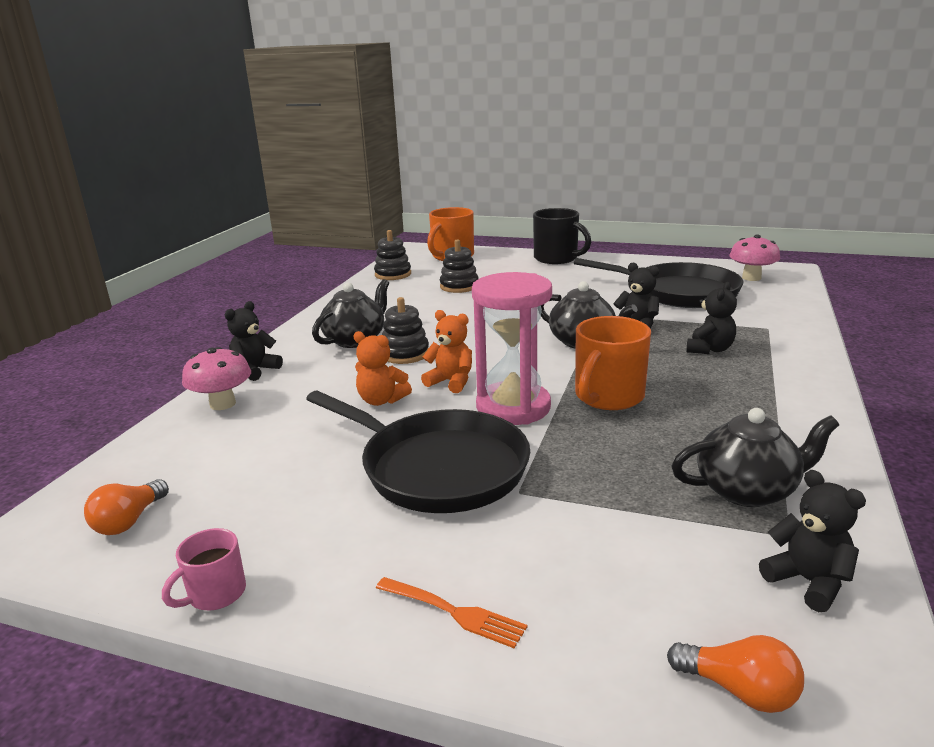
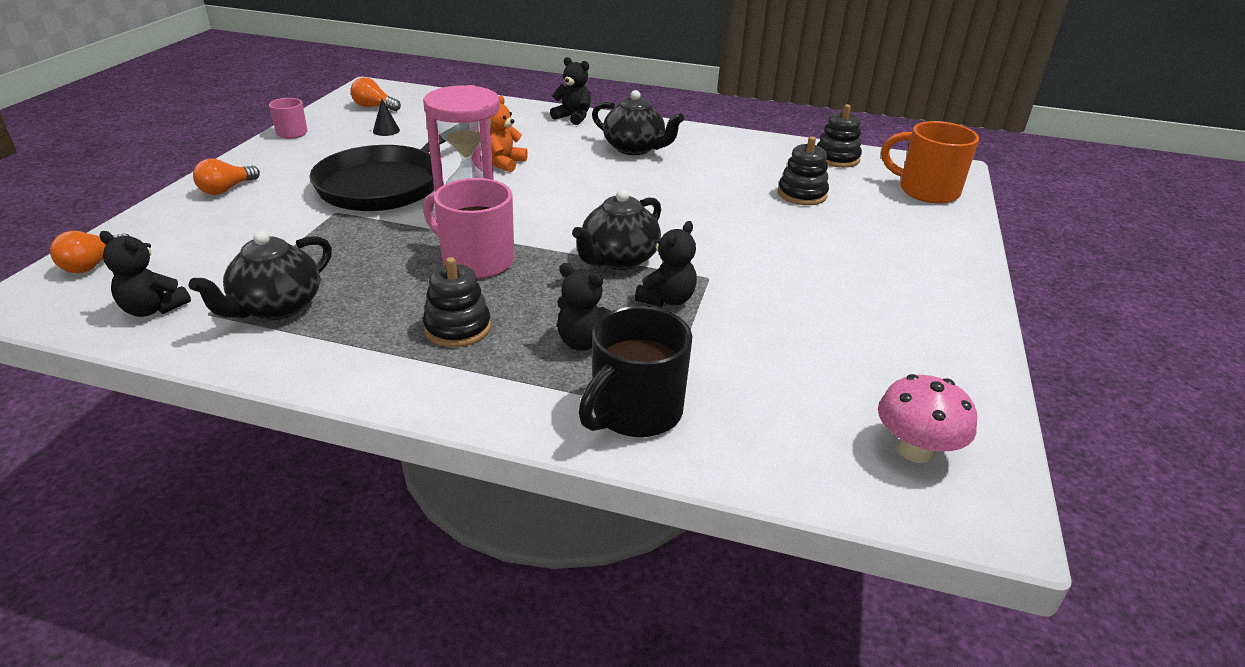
camera: 85 degrees right, 10 degrees up
pink mushroom [182,347,251,410] -> none
orange fork [376,577,527,648] -> orange light bulb [193,158,260,195]
black stacking toy [382,297,429,364] -> black stacking toy moved to [423,257,491,347]
orange teddy bear [421,310,472,393] -> none
black mug [533,208,591,264] -> black mug moved to [578,306,692,437]
black pan [574,258,744,308] -> none
orange mug [575,316,651,410] -> pink mug [423,178,514,279]
black teapot [672,408,839,507] -> black teapot turned 45 degrees clockwise [189,231,332,320]
black teddy bear [759,470,866,612] -> black teddy bear turned 60 degrees clockwise [100,231,191,317]
none -> black cone [373,99,400,136]

